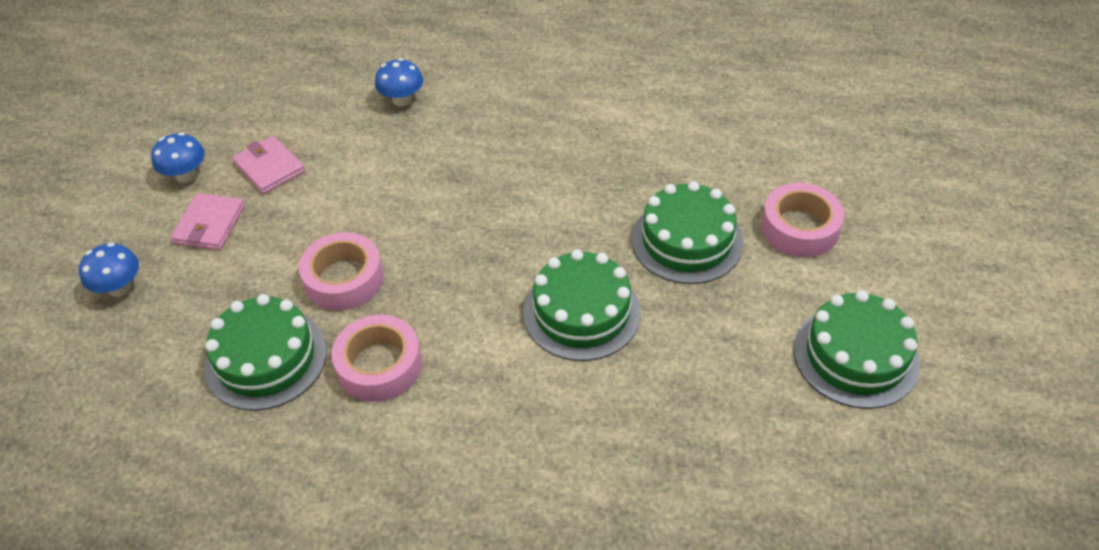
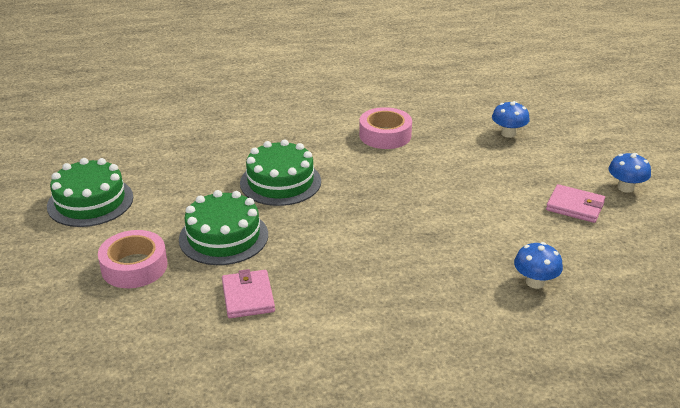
camera: 155 degrees right, 15 degrees down
blue mushroom [79,243,139,297] -> blue mushroom moved to [492,101,530,138]
pink wallet [171,193,245,250] -> pink wallet moved to [222,269,275,318]
green cake [205,294,327,411] -> none
pink tape [299,232,384,311] -> none

